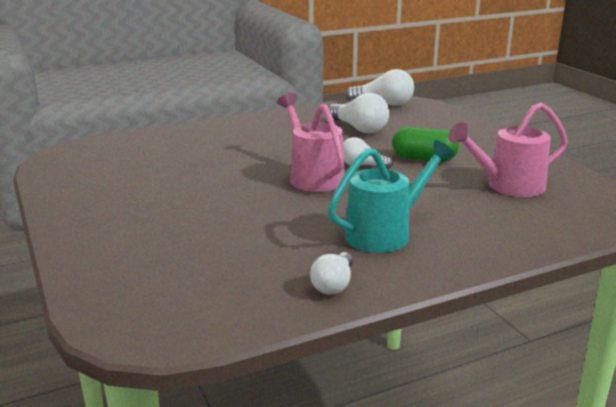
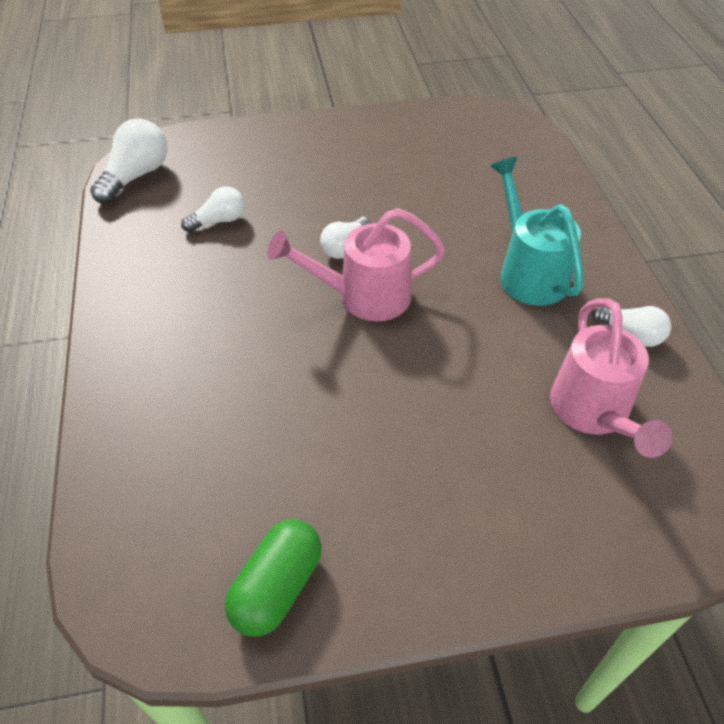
camera: 75 degrees left, 25 degrees up
white light bulb [328,93,389,133] -> white light bulb [181,186,245,232], size x0.63
green capsule [392,127,459,162] -> green capsule moved to [225,519,322,637]
pink watering can [448,102,568,197] -> pink watering can moved to [550,298,673,458]

